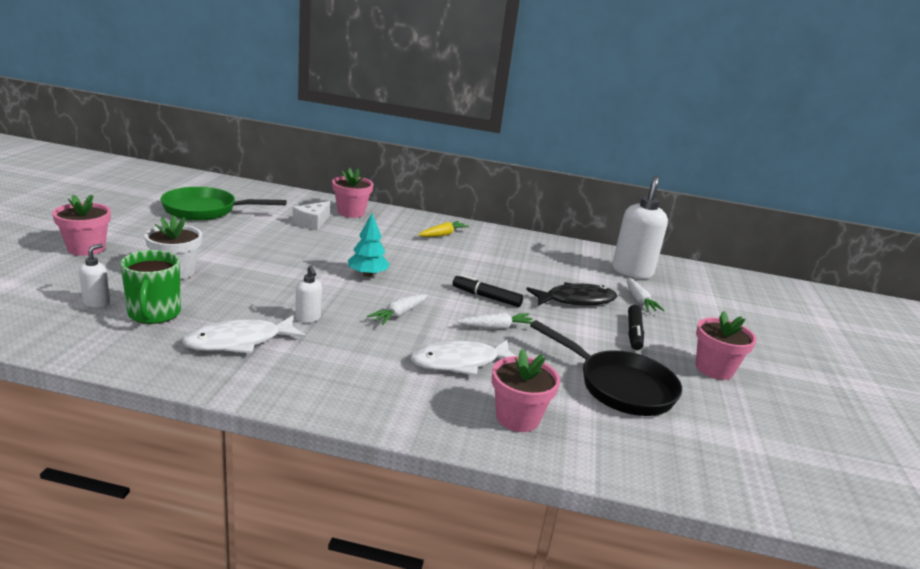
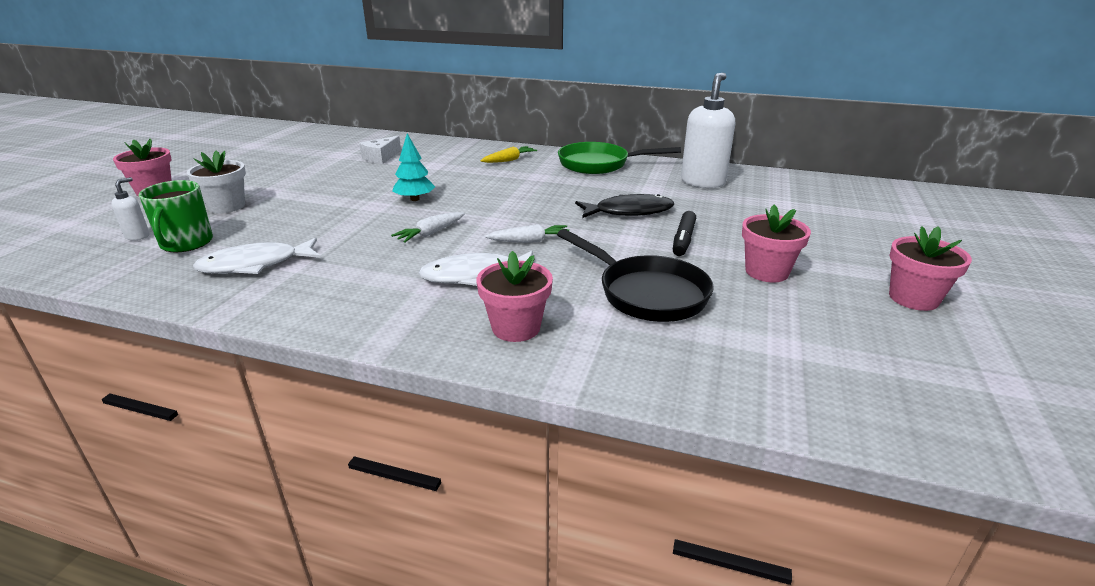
camera: 10 degrees right, 5 degrees up
green pan [160,187,287,220] -> green pan moved to [558,142,681,174]
white soap dispenser [295,266,322,323] -> none
pink flower pot [332,168,374,218] -> pink flower pot moved to [889,226,972,311]
black marker [453,274,523,307] -> none
white carrot [627,277,665,311] -> none

